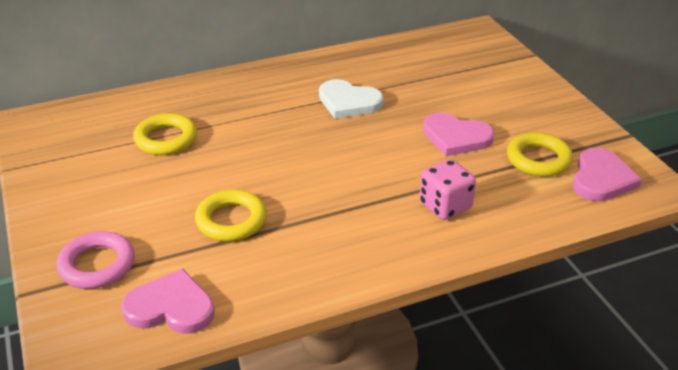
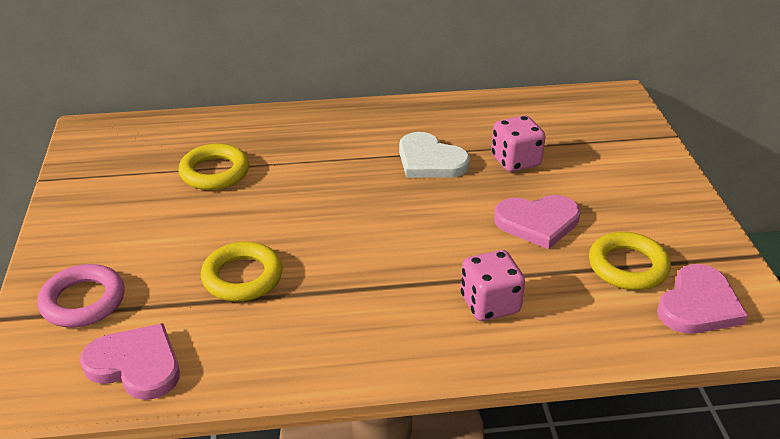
camera: 15 degrees right, 0 degrees up
pink heart [423,113,494,156] -> pink heart turned 45 degrees counterclockwise [494,195,580,249]
none -> pink dice [491,115,546,172]

